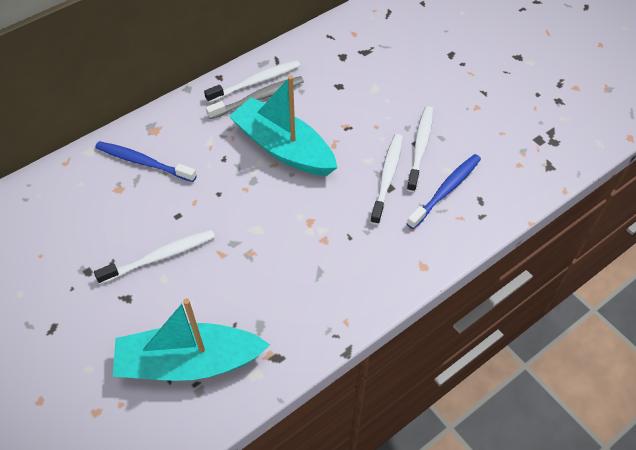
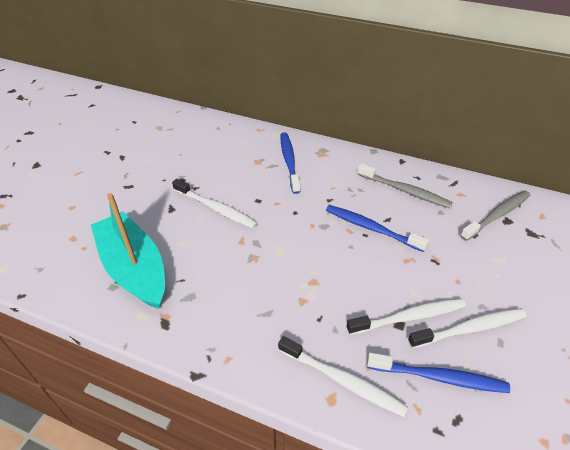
camera: 60 degrees right, 10 degrees down
white toothbrush [204,60,300,103] -> white toothbrush moved to [278,336,408,417]
turquoise boat [229,76,338,176] -> blue toothbrush [326,205,429,252]
none -> grey toothbrush [460,190,530,241]

